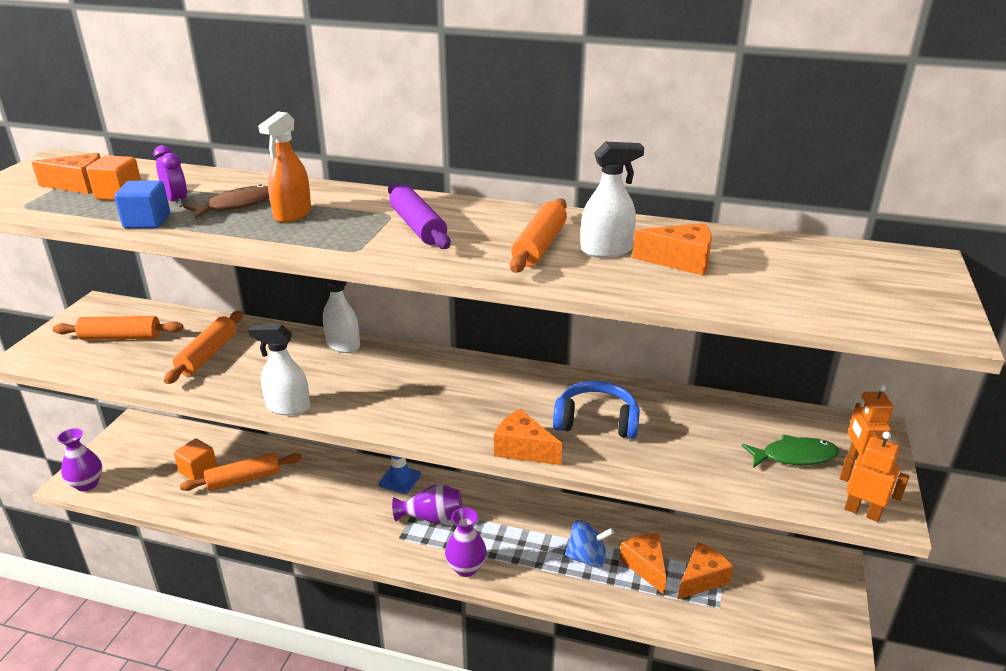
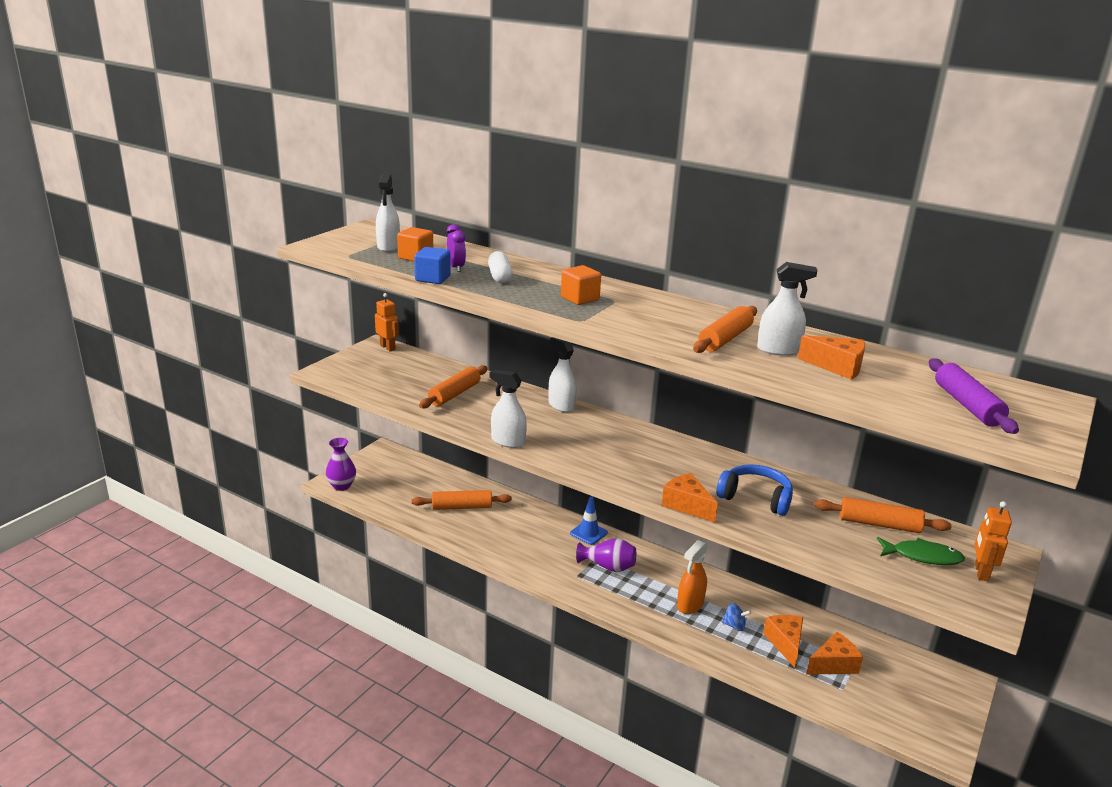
camera: 15 degrees right, 5 degrees down
orange cheese [32,153,101,194] -> white spray bottle [376,174,400,252]
orange rolling pin [53,316,184,340] -> orange rolling pin moved to [814,497,952,533]
orange cube [174,439,217,480] -> orange cube moved to [561,265,601,305]
brown fish [183,184,269,218] -> white capsule [488,251,513,283]
orange spray bottle [258,112,311,223] -> orange spray bottle moved to [677,540,708,614]
purple rolling pin [388,183,451,249] -> purple rolling pin moved to [929,358,1019,434]
purple vase [445,507,487,577] -> none
blue spinning top [564,520,614,568] -> blue spinning top [722,603,751,631], size x0.64
orange robot [840,431,909,522] -> orange robot moved to [375,293,399,351]

